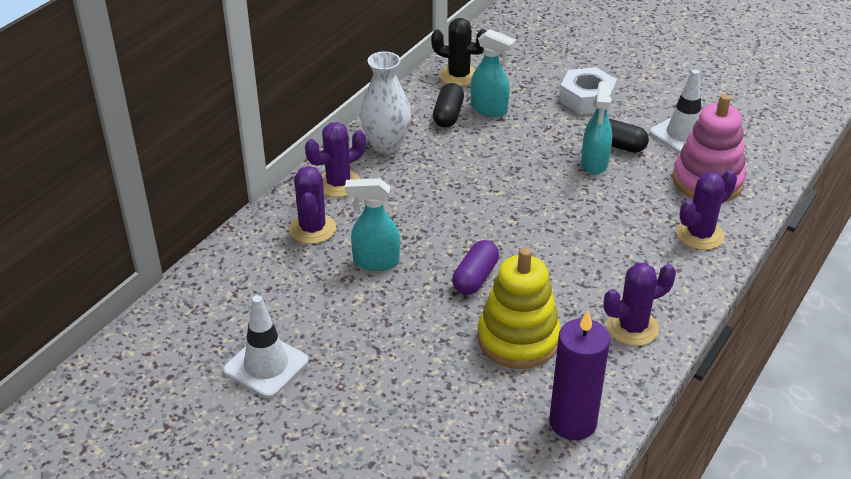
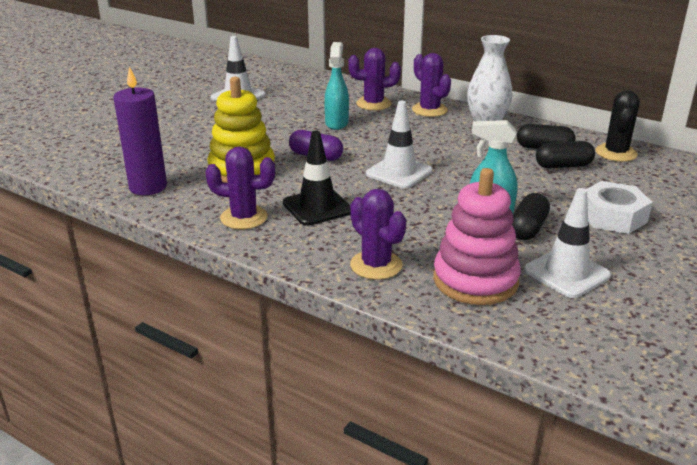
camera: 90 degrees right, 10 degrees down
turquoise spray bottle [471,29,516,117] -> black capsule [536,141,595,168]
purple cactus [603,263,676,346] -> purple cactus turned 60 degrees counterclockwise [205,147,275,229]
none -> black traffic cone [283,131,351,226]
none -> white traffic cone [366,101,432,189]

